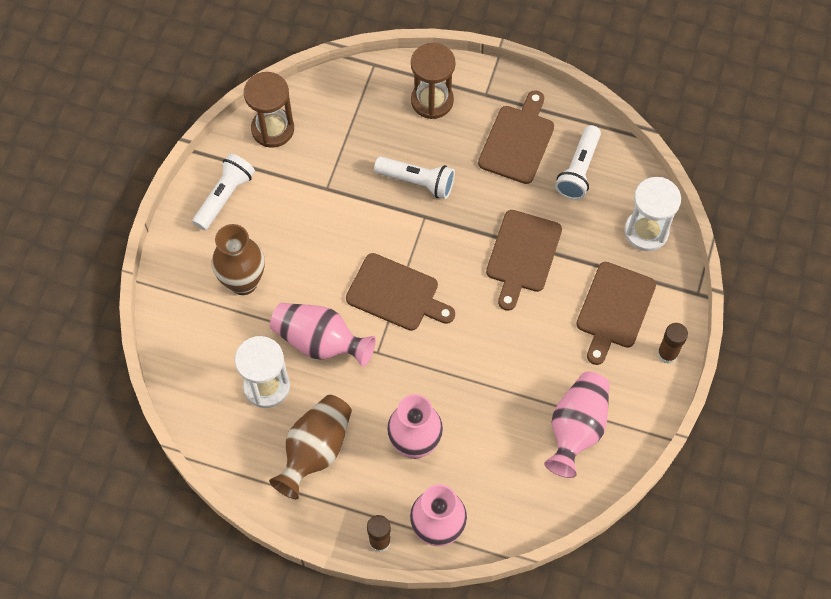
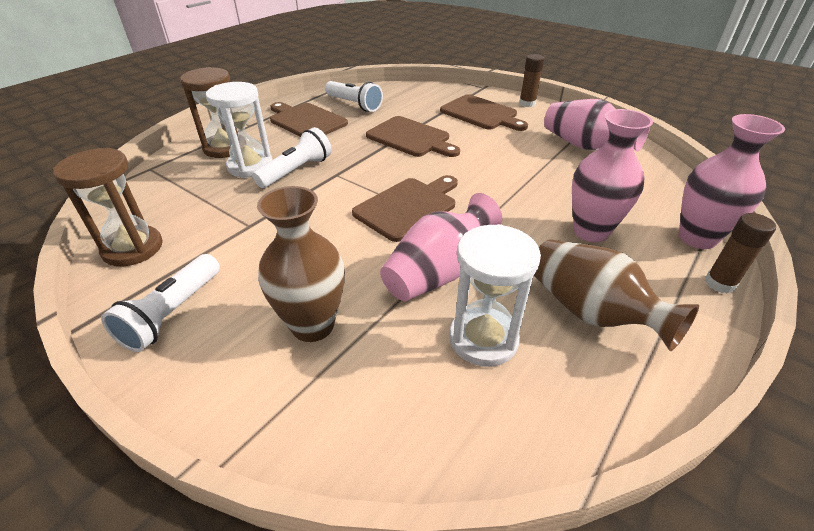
camera: 70 degrees left, 25 degrees down
white flashlight [192,153,255,230] -> white flashlight turned 120 degrees counterclockwise [101,254,220,352]
white hourglass [624,177,681,251] -> white hourglass moved to [206,82,272,178]

